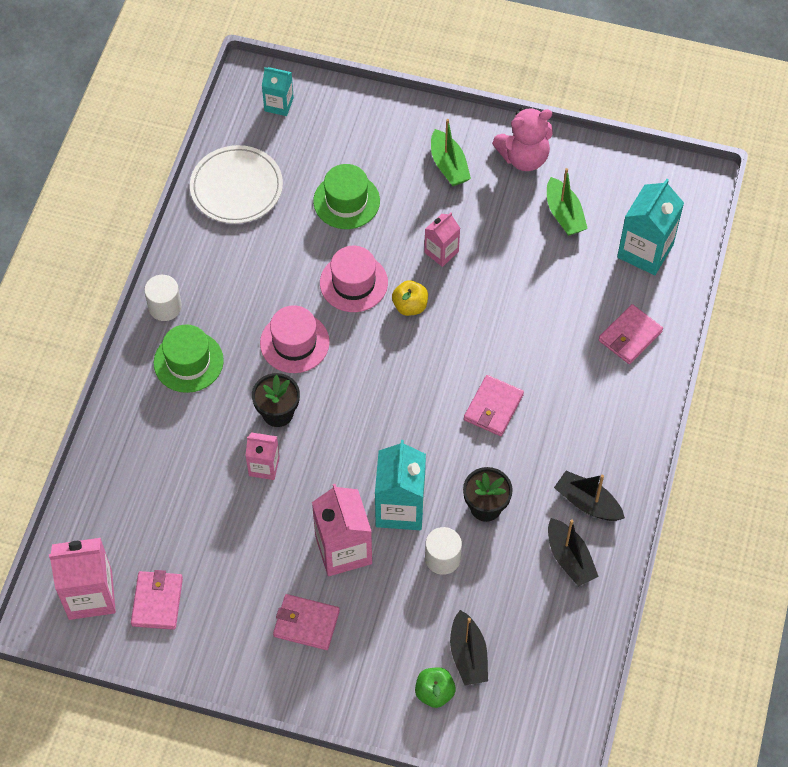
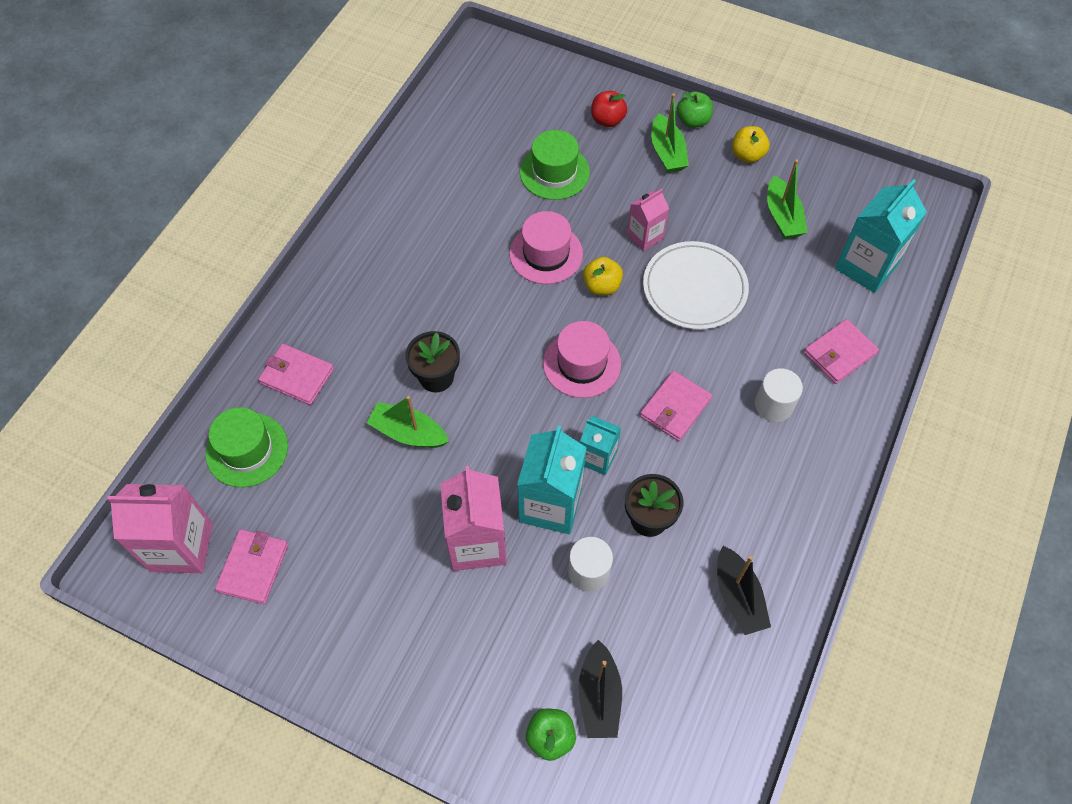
camera: 10 degrees right, 0 degrees up
white cylinder [144,275,182,321] -> white cylinder moved to [755,368,803,422]
green hat [154,324,224,393] -> green hat moved to [206,407,288,487]
white plate [190,145,283,224] -> white plate moved to [643,241,749,330]
pink carton [245,432,280,480] -> green boat [367,396,449,448]
pink hat [260,305,330,373] -> pink hat moved to [543,321,621,398]
turquoise carton [262,67,294,116] -> turquoise carton moved to [580,416,621,475]
pink wallet [273,594,340,650] -> pink wallet moved to [258,344,334,405]
pink teddy bear [492,107,553,171] -> yellow apple [732,126,770,163]
black boat [554,471,625,521] -> none
none -> red apple [591,91,627,127]
none -> green apple [677,91,713,128]

